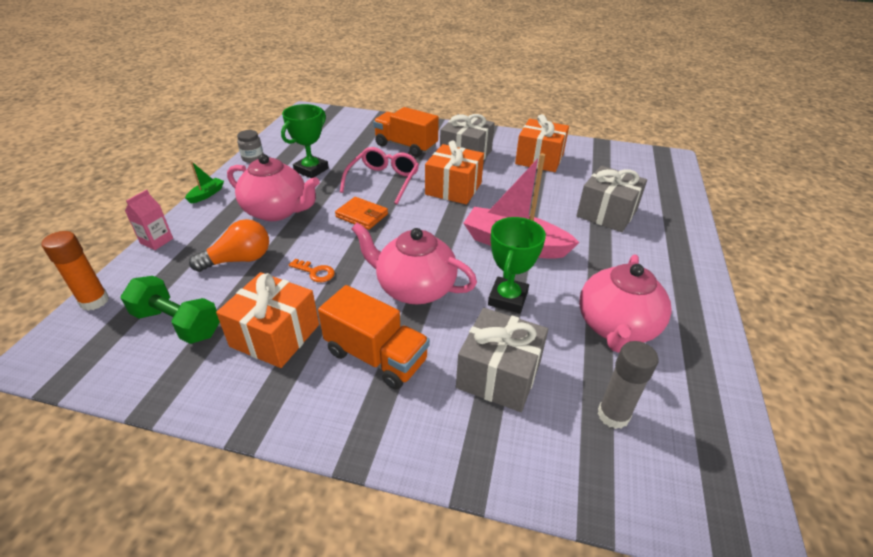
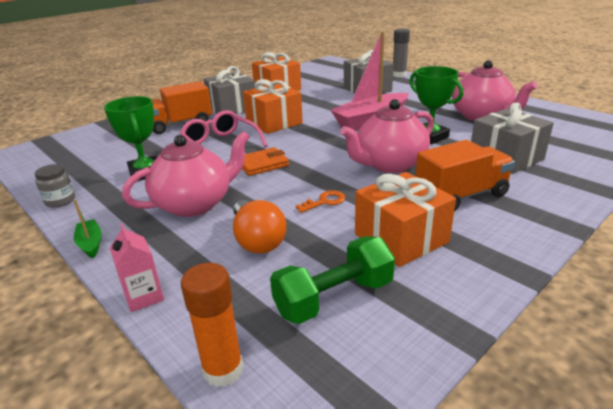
camera: 55 degrees left, 10 degrees down
orange light bulb [189,219,269,272] -> orange light bulb turned 150 degrees clockwise [233,200,286,253]
grey glue stick [598,341,659,429] -> grey glue stick moved to [393,29,410,78]

